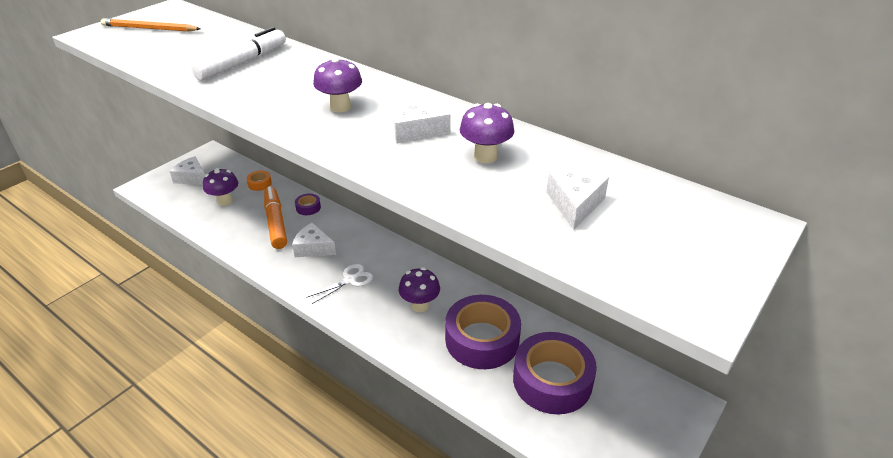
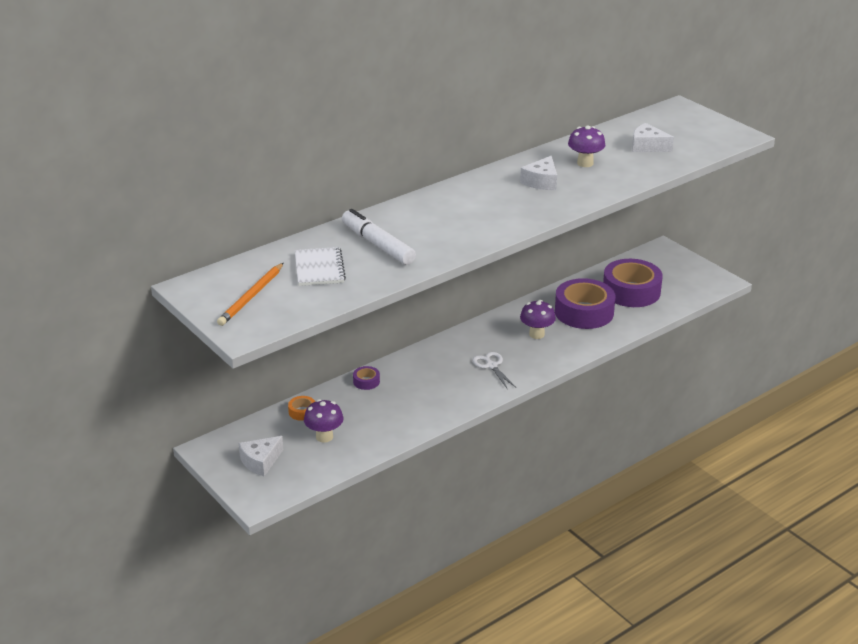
camera: 75 degrees left, 5 degrees down
orange marker [264,186,287,249] -> none
white cheese [292,223,336,257] -> none
purple mushroom [313,57,362,112] -> none
none -> white notebook [295,247,346,286]

